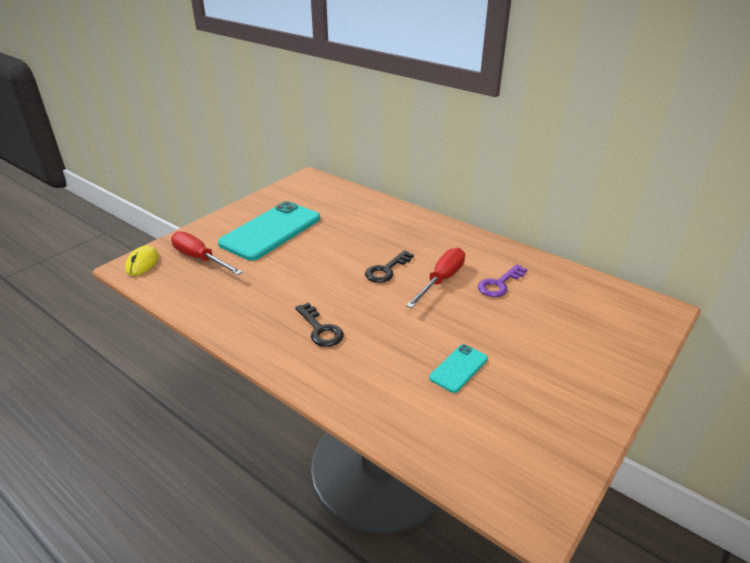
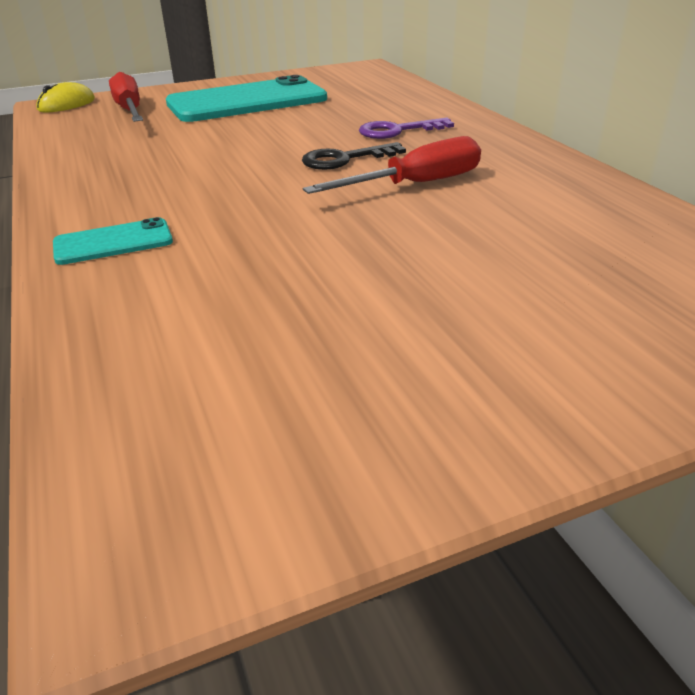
camera: 30 degrees right, 0 degrees up
black key [295,303,344,347] -> none
turquoise phone [429,344,488,393] -> turquoise phone moved to [53,217,173,265]
purple key [478,264,527,297] -> purple key moved to [359,118,454,139]

